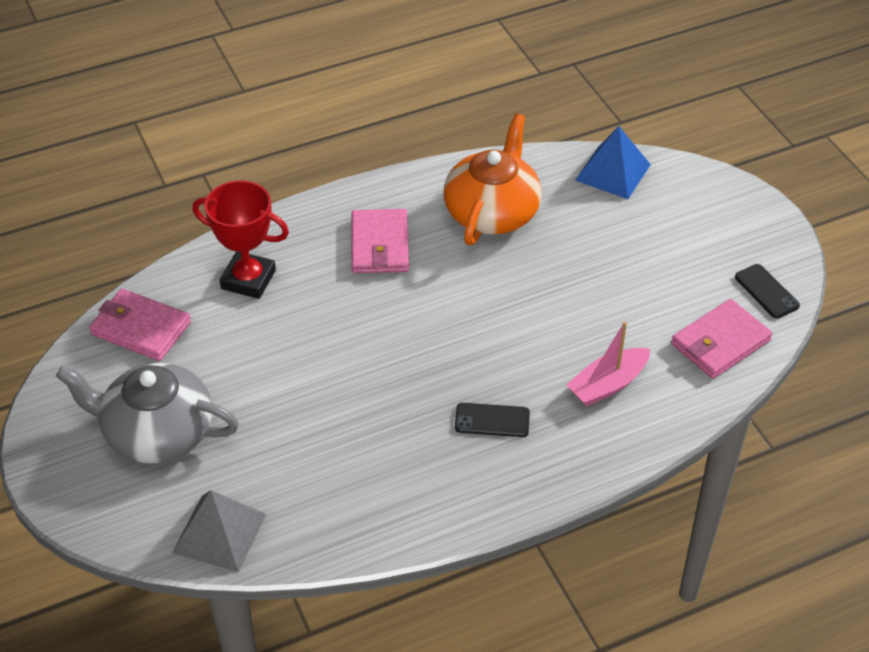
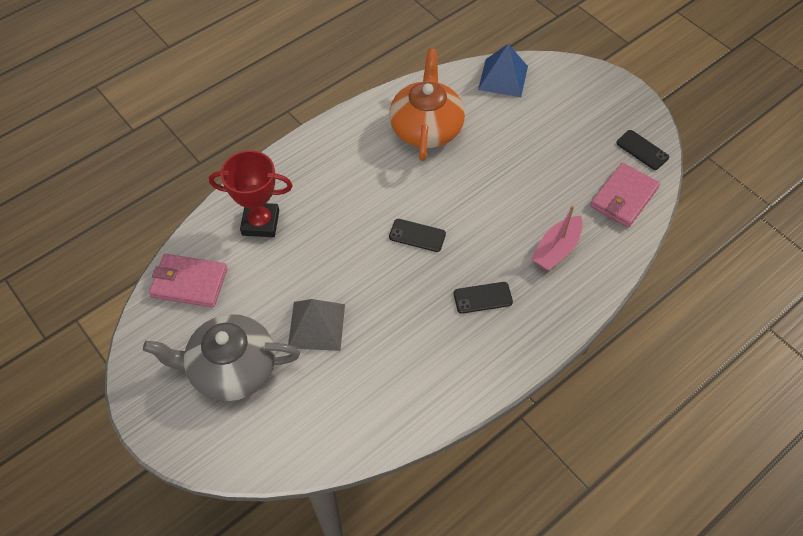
camera: 15 degrees left, 10 degrees up
grey pyramid [172,490,266,572] -> grey pyramid moved to [288,299,345,351]
pink wallet [352,209,409,273] -> none
none -> black phone [389,219,446,252]

